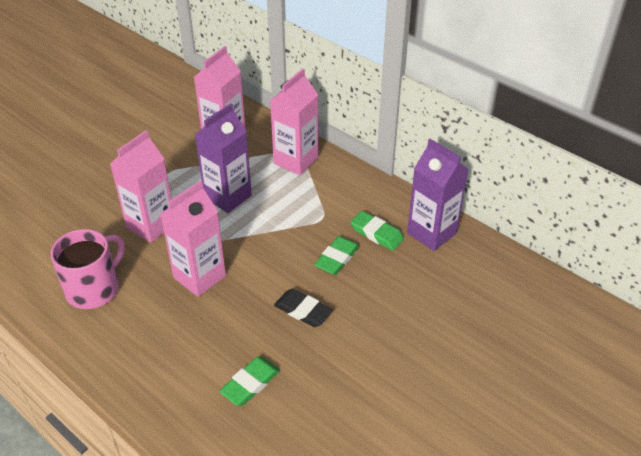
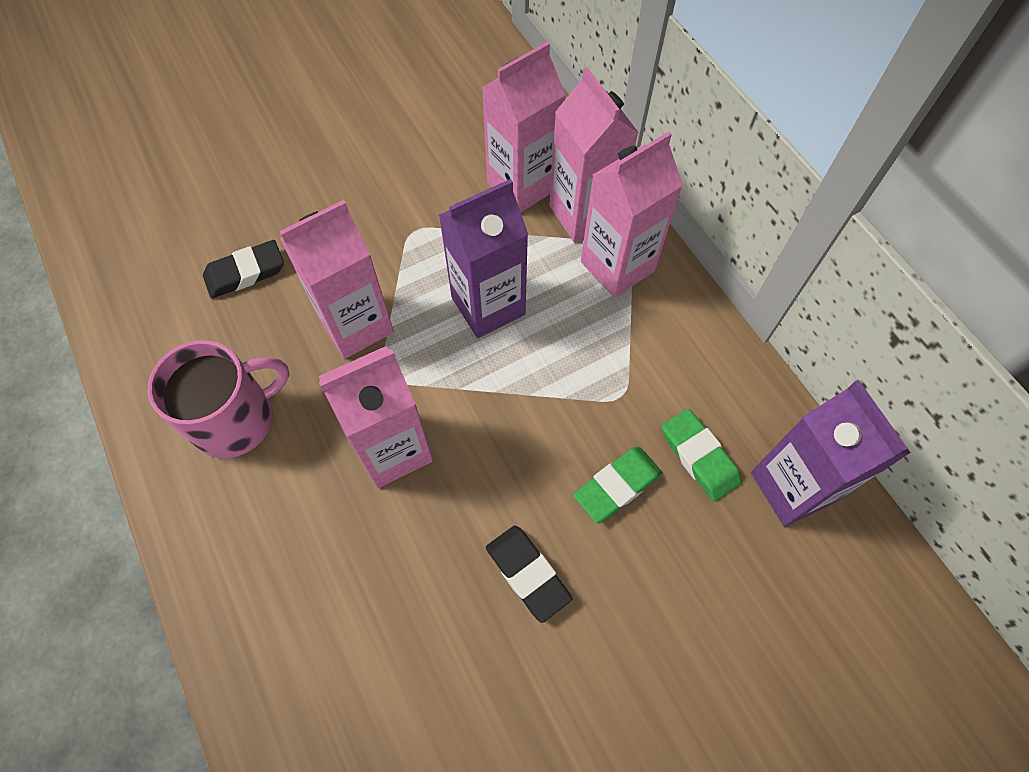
camera: 20 degrees right, 20 degrees up
green eraser [219,357,280,406] -> none
none -> black eraser [203,240,284,298]
none -> pink carton [549,67,639,242]

